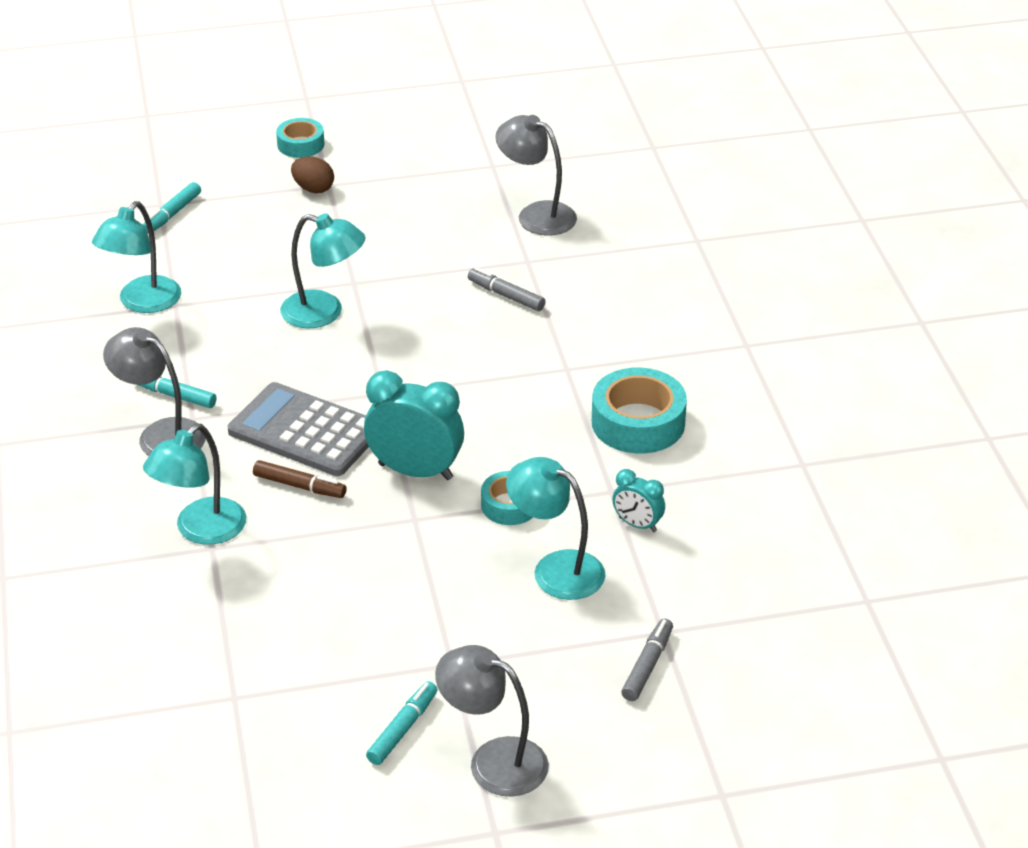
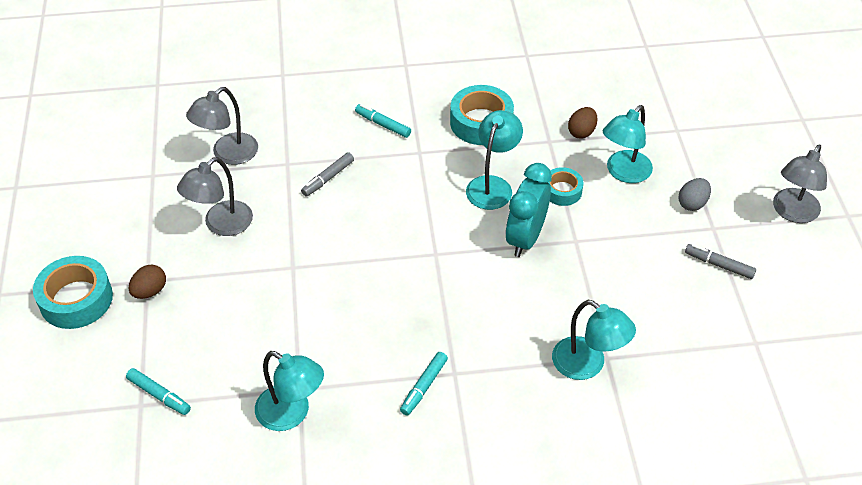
camera: 85 degrees left, 10 degrees up
grey lamp [103,327,206,456] -> grey lamp moved to [177,157,253,236]
grey calculator [228,382,369,476] -> none
brown marker [253,460,346,498] -> none
turquoise tape [276,118,324,158] -> turquoise tape [33,256,113,329], size x1.69
turquoise lamp [280,213,366,328] -> turquoise lamp moved to [466,110,523,210]
turquoise marker [366,681,438,765] -> turquoise marker moved to [355,104,411,138]
turquoise clock [612,469,665,532] -> brown egg [568,107,597,139]
grey marker [621,618,673,701] -> grey marker moved to [685,244,756,279]
none -> grey egg [678,178,711,211]

